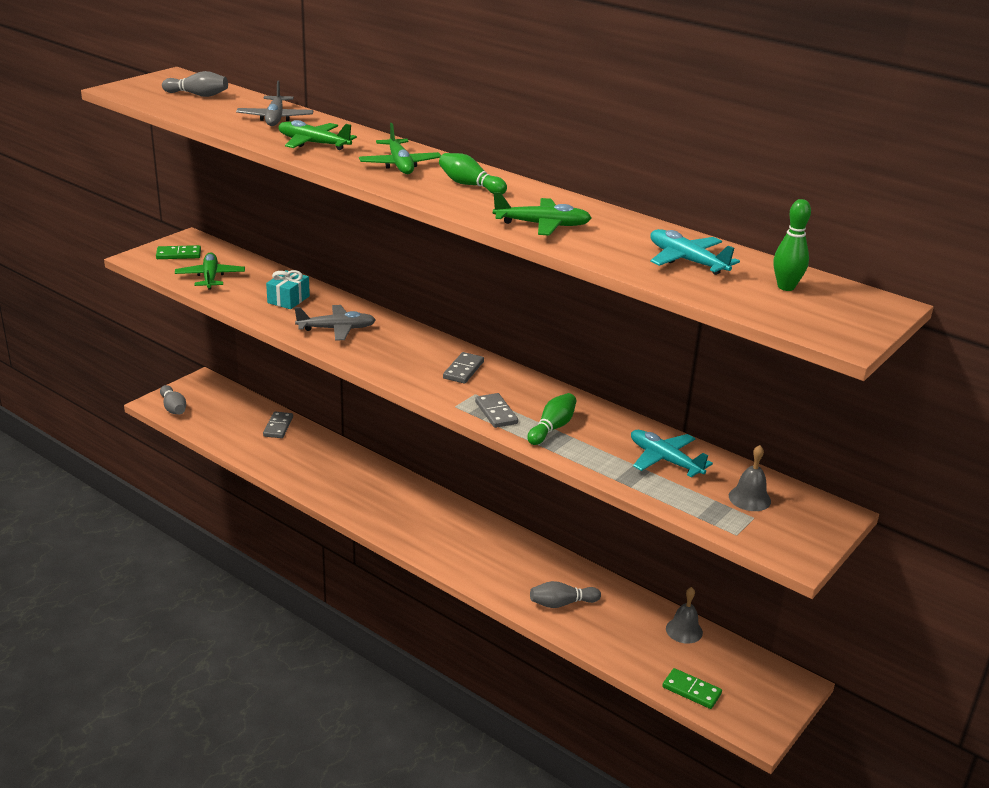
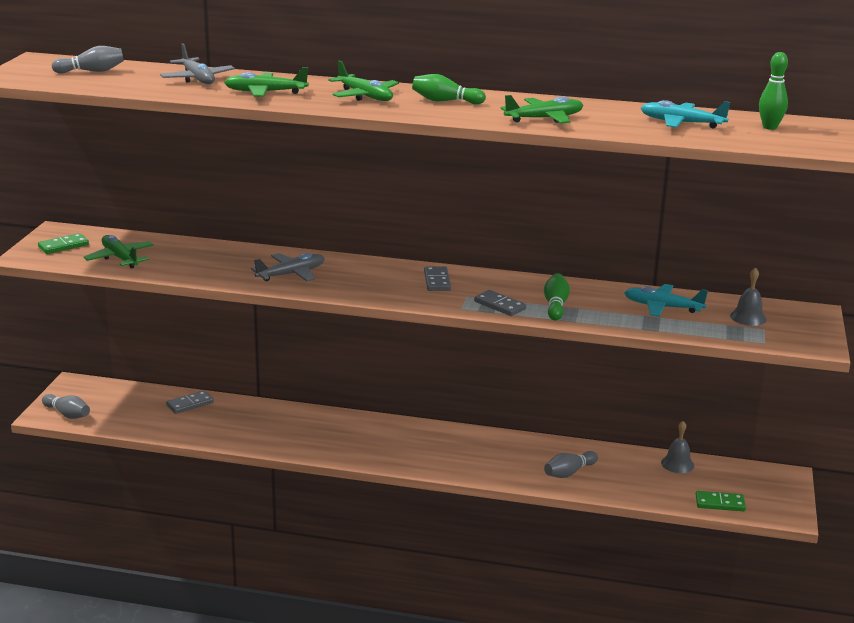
camera: 25 degrees left, 5 degrees down
grey domino [263,412,293,438] -> grey domino turned 75 degrees clockwise [166,390,214,414]
turquoise gift [266,270,310,309] -> none

